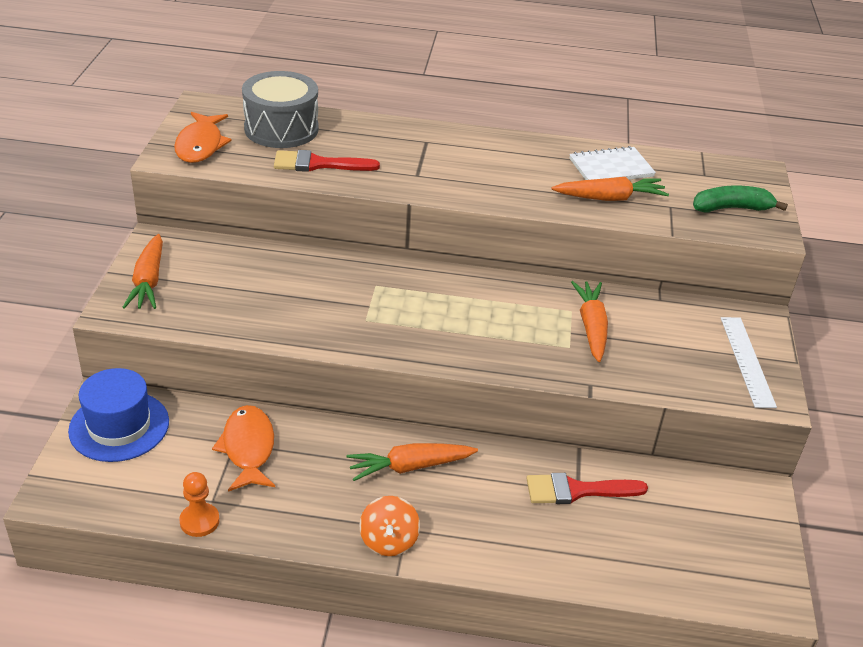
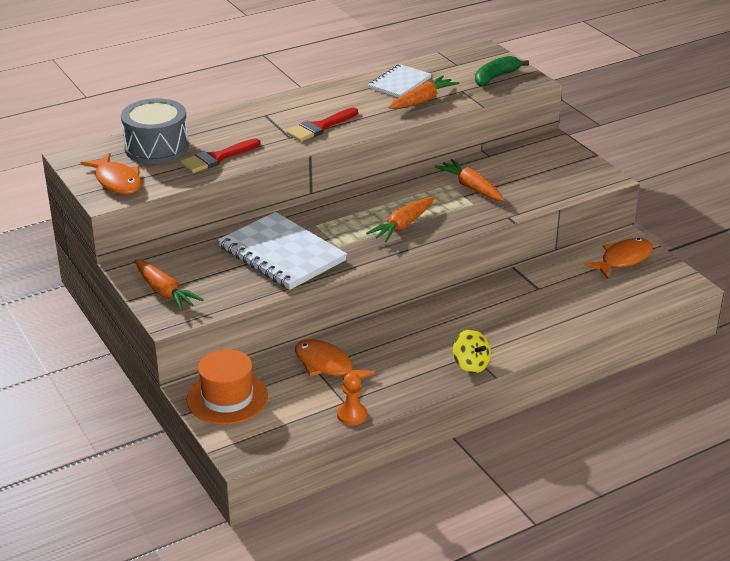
camera: 35 degrees left, 5 degrees down
blue hat [68,368,169,462] -> orange hat [187,349,268,425]
orange carrot [347,443,478,481] -> orange carrot moved to [366,197,435,242]
orange spinning top [359,496,420,556] -> yellow spinning top [453,329,491,373]
red brush [526,473,648,504] -> red brush moved to [286,108,358,142]
white ruler [721,317,777,408] -> none
none -> white notebook [218,212,347,290]
none -> orange fish [584,238,653,278]

